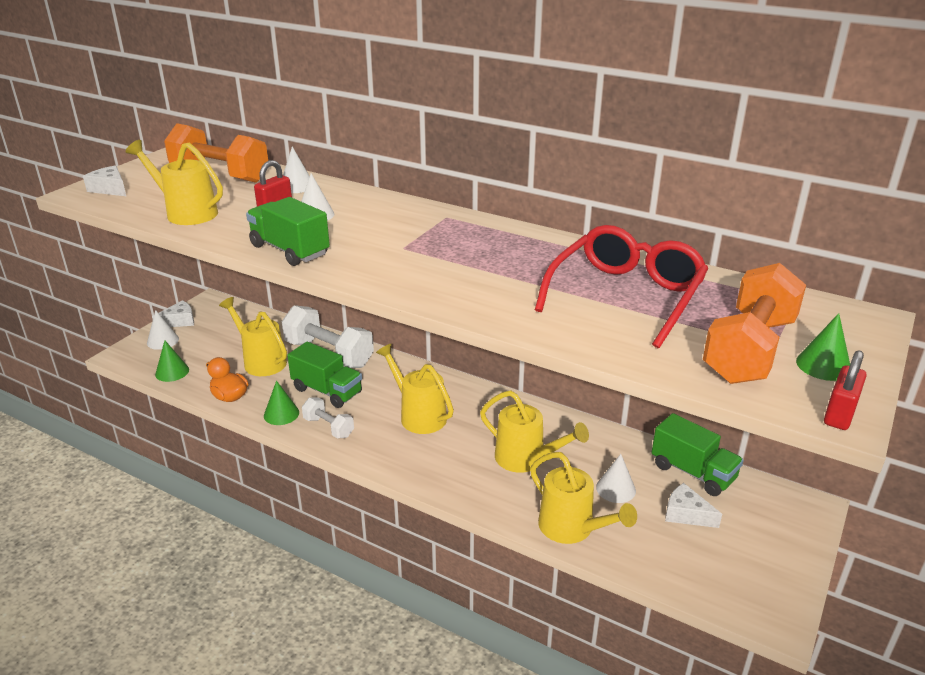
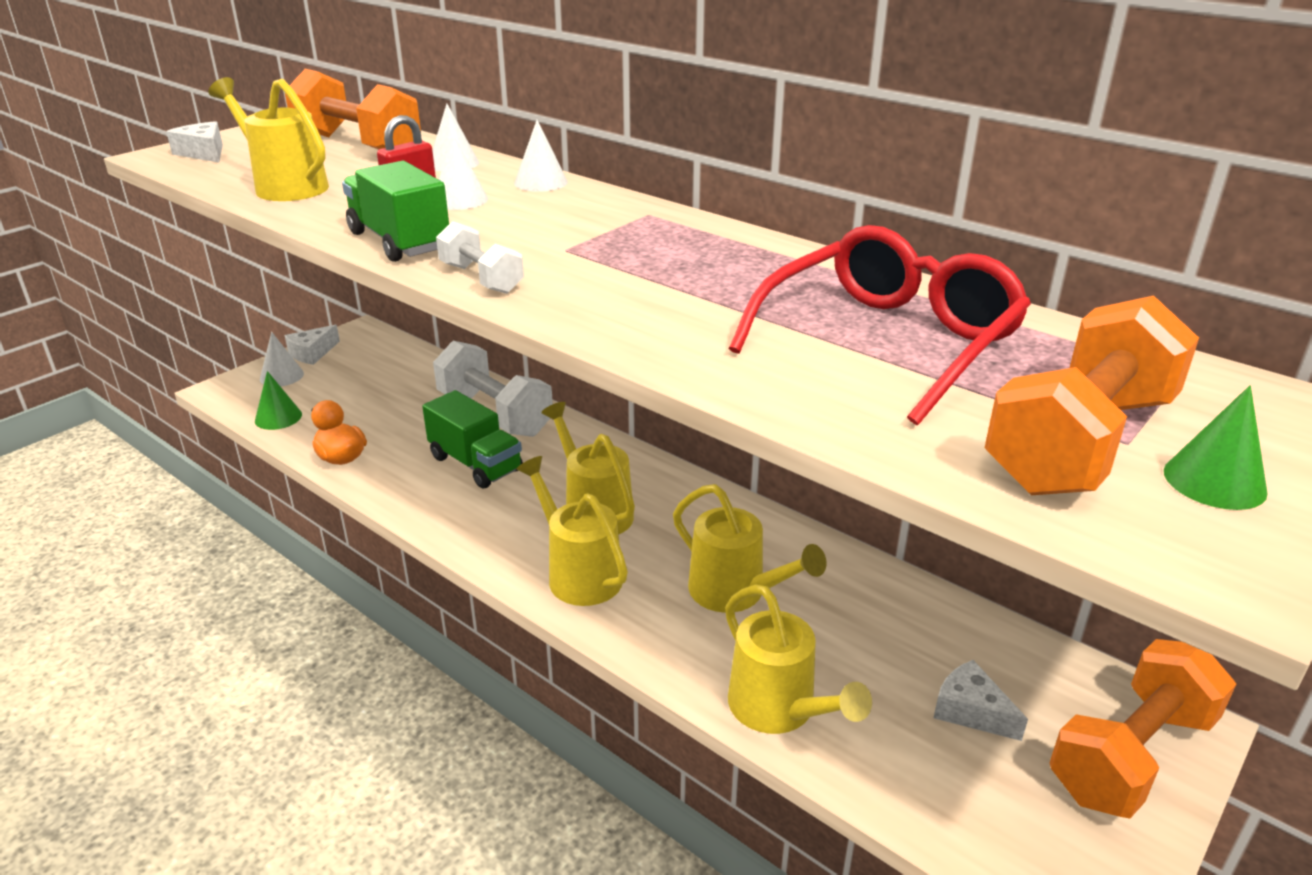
camera: 10 degrees right, 0 degrees up
white cheese [152,300,194,327] -> white cheese turned 150 degrees clockwise [285,325,340,365]
yellow watering can [219,297,287,376] -> yellow watering can moved to [516,456,628,606]
green cone [264,381,299,425] -> none
white dumbbell [302,397,354,439] -> white dumbbell moved to [436,221,524,294]
white cone [596,454,636,503] -> white cone moved to [514,120,568,192]
green truck [652,413,744,496] -> none
red padlock [824,350,867,430] -> none
none -> orange dumbbell [1050,639,1236,818]

